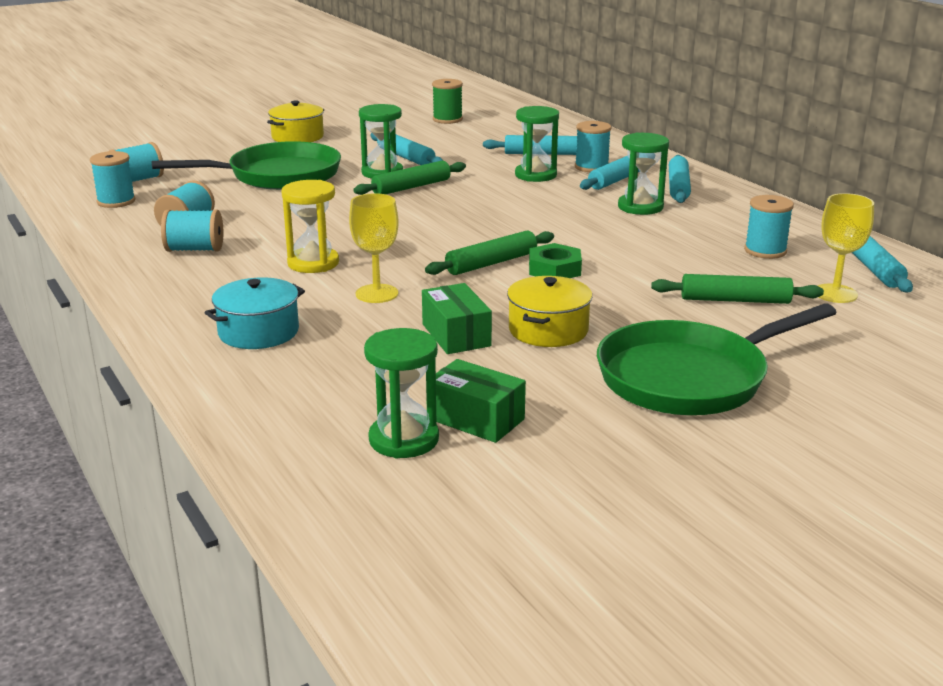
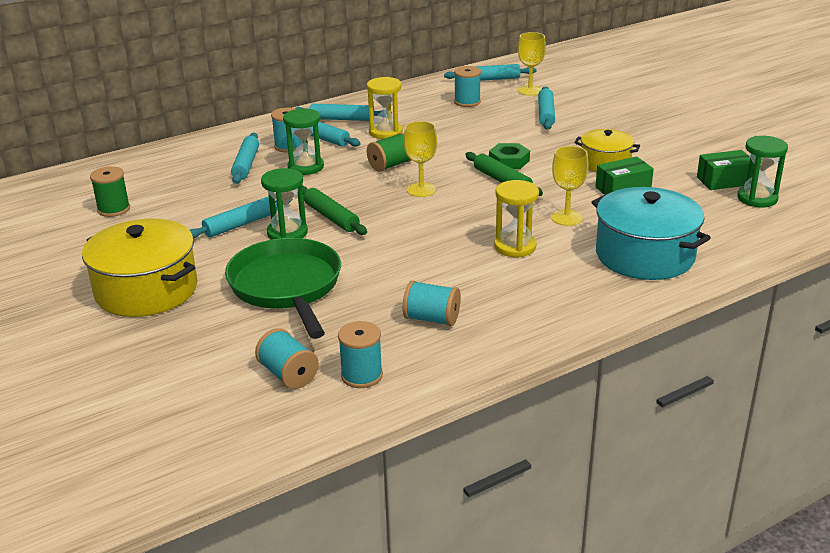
camera: 90 degrees left, 5 degrees up
turquoise spool [161,209,223,252] -> none
turquoise pot [205,277,305,349] -> turquoise pot [592,187,711,280], size x1.68
yellow pot [267,101,324,142] -> yellow pot [82,219,197,317], size x1.68
green box [436,359,526,443] -> green box turned 45 degrees clockwise [697,150,754,190]
green pan [597,303,837,415] -> none
green hourglass [618,132,669,215] -> yellow hourglass [367,77,403,139]
green rolling pin [651,274,824,304] -> turquoise rolling pin [538,86,555,130]
none -> green spool [367,133,411,172]
none -> yellow goblet [404,121,437,197]

